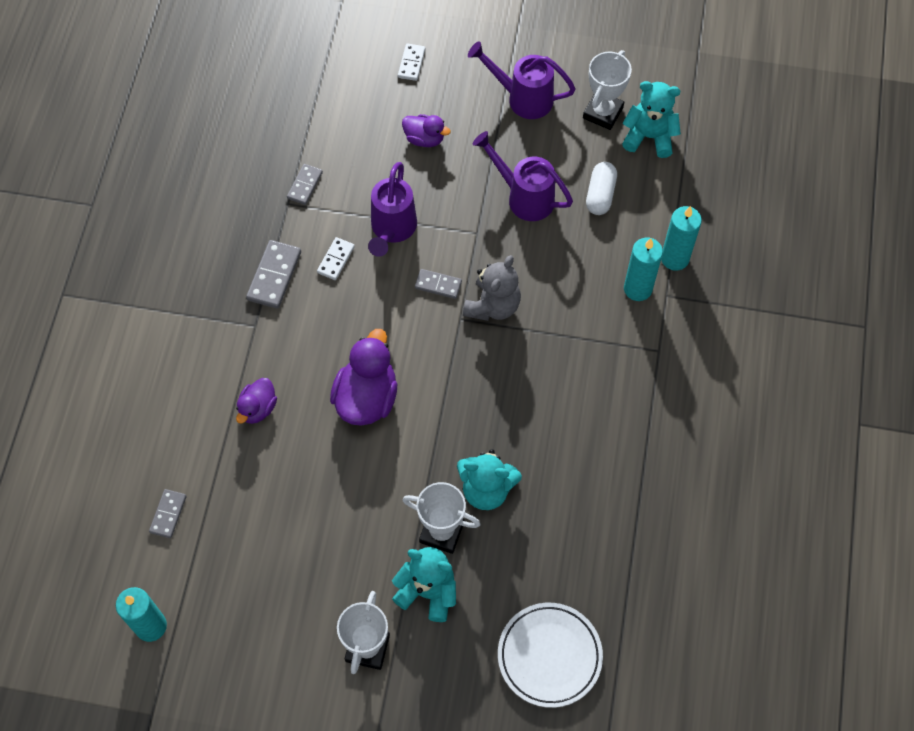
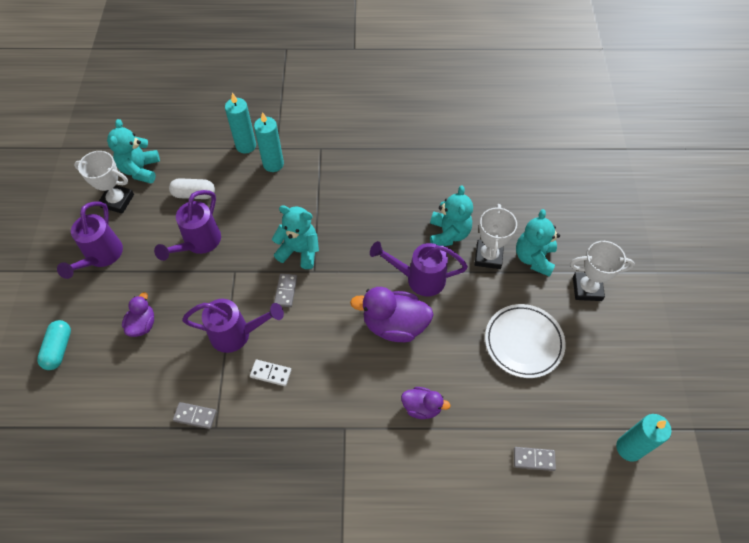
camera: 100 degrees left, 5 degrees down
grey domino [246,240,301,309] -> none
white domino [398,43,425,81] -> turquoise capsule [37,320,71,370]
grey teddy bear [463,255,521,321] -> turquoise teddy bear [272,205,319,269]
white plate [498,603,603,708] -> white plate moved to [485,304,566,378]
none -> purple watering can [370,241,468,296]

